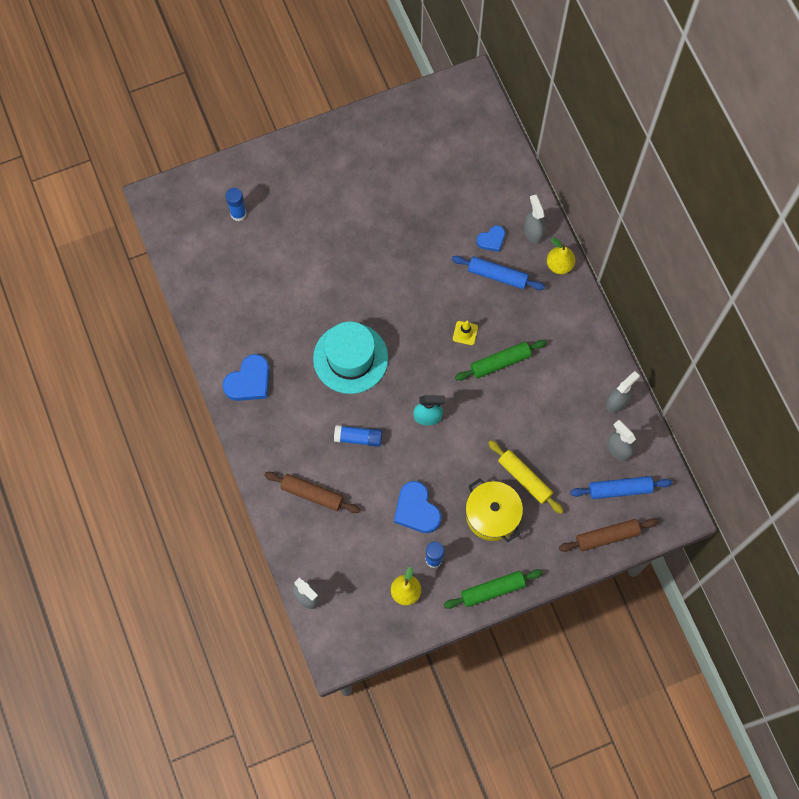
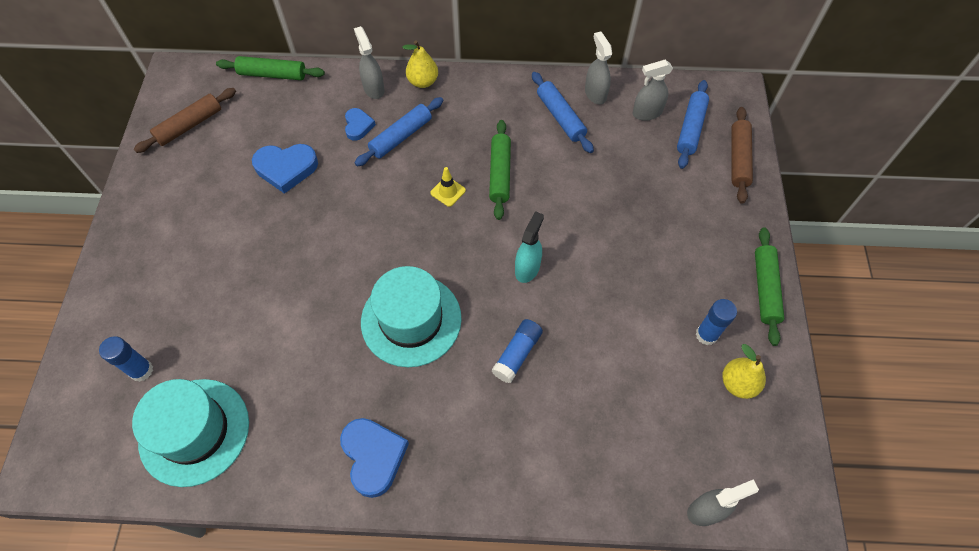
camera: 65 degrees left, 10 degrees down
brown rolling pin [264,472,360,513] -> brown rolling pin moved to [134,88,236,153]
blue heart [394,481,441,533] -> blue heart moved to [252,144,318,194]
yellow pot [466,479,523,542] -> none
yellow rolling pin [488,440,563,514] -> none
grey spray bottle [524,195,545,244] -> grey spray bottle turned 60 degrees clockwise [354,26,385,99]
none -> turquoise hat [132,379,249,487]
none -> green rolling pin [216,56,325,80]
none -> blue rolling pin [532,72,594,153]

